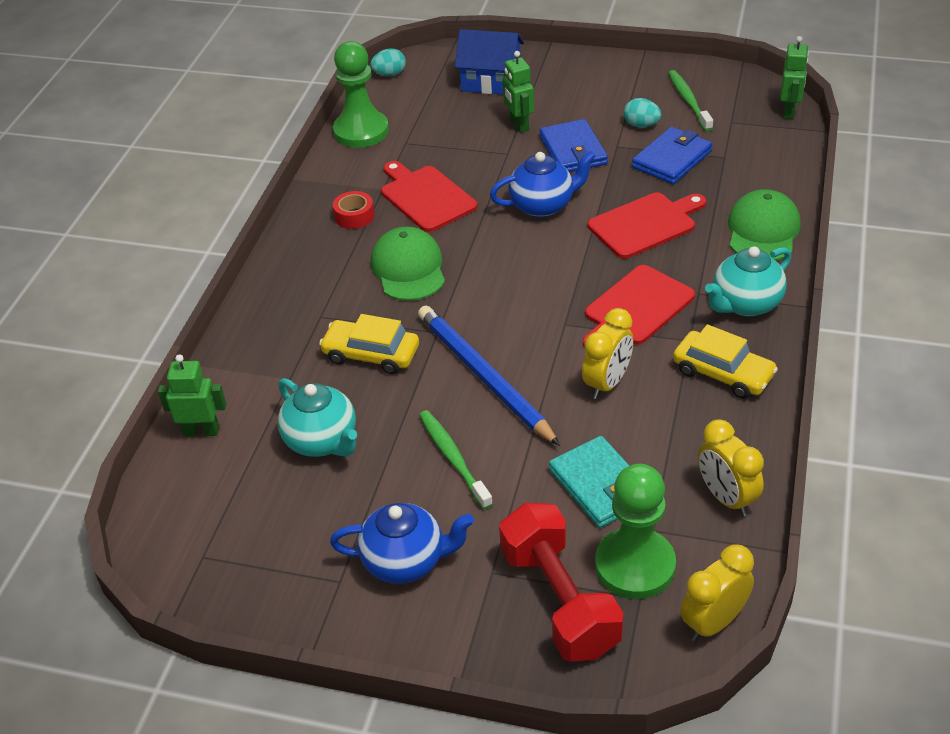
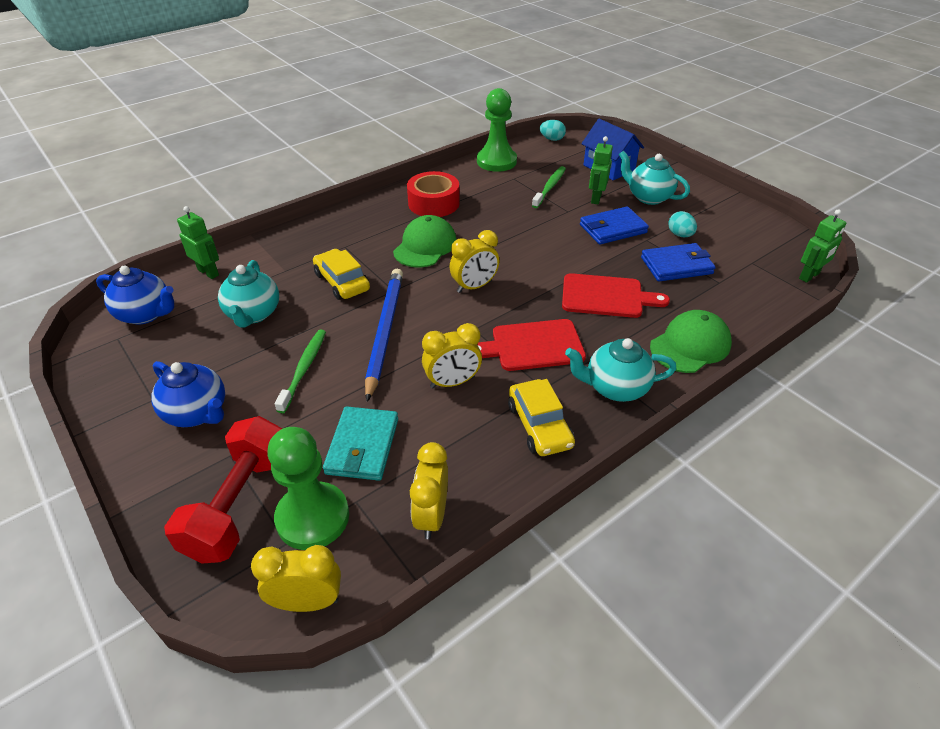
camera: 35 degrees right, 0 degrees up
red tape [333,191,375,229] -> red tape [407,171,460,217], size x1.76
red cutting board [381,161,478,232] -> none
blue teapot [490,150,596,218] -> blue teapot moved to [96,266,174,324]
blue wallet [540,119,608,172] -> blue wallet turned 45 degrees clockwise [580,206,649,245]
green toothbrush [668,70,713,131] -> green toothbrush moved to [532,166,566,208]
none -> yellow clock [450,230,499,293]
none -> turquoise teapot [619,151,690,205]

